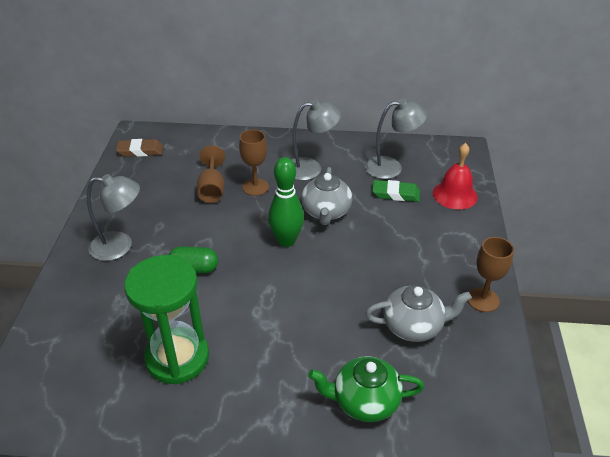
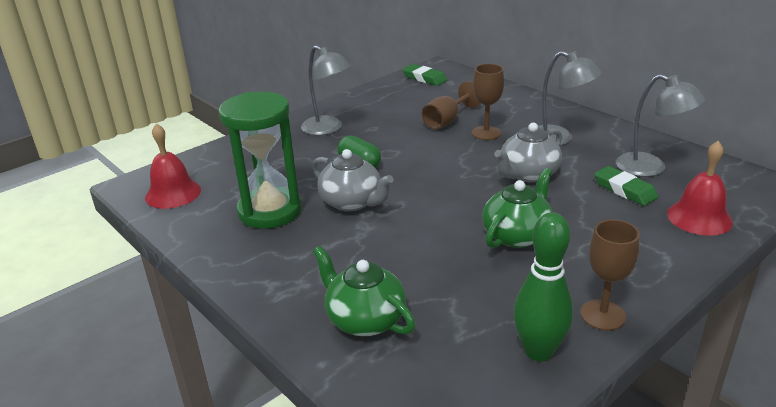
camera: 45 degrees right, 10 degrees down
brown eraser [116,139,163,157] -> green eraser [402,64,447,86]
green bowling pin [268,157,304,247] -> green bowling pin moved to [513,212,573,361]
grey teapot [365,285,472,342] -> grey teapot moved to [312,149,394,212]
none -> red bell [145,123,201,209]
none -> green teapot [482,168,552,248]

